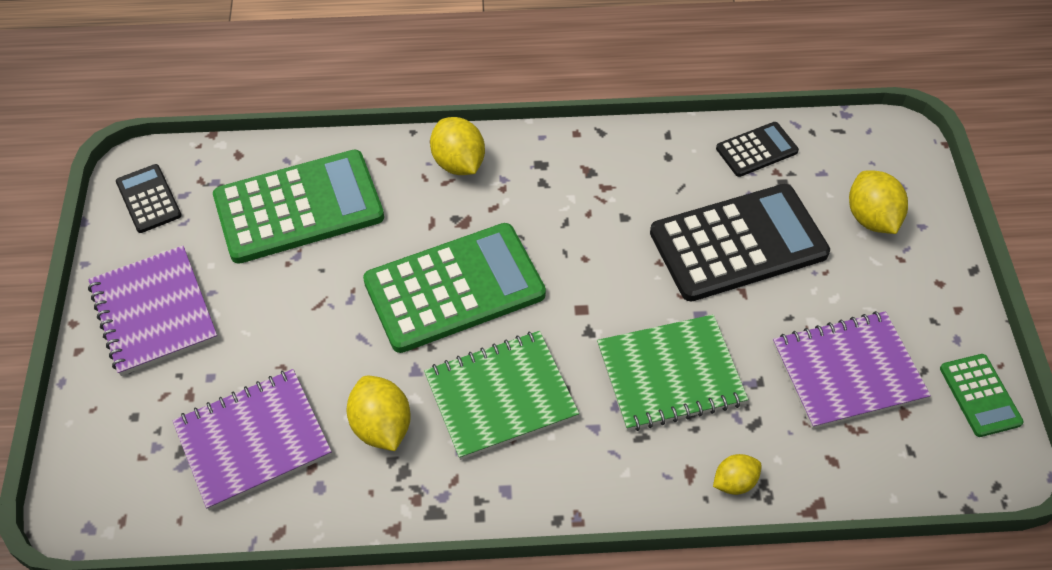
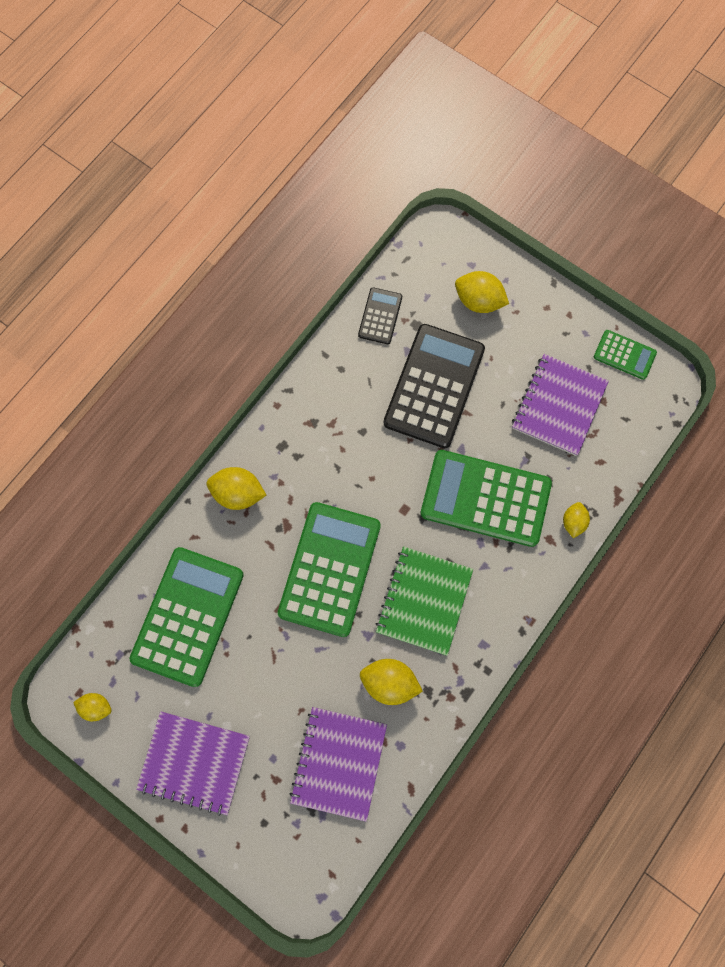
camera: 50 degrees left, 20 degrees up
black calculator [116,164,182,233] -> yellow lemon [73,693,111,721]
green notebook [597,314,748,431] -> green calculator [420,450,552,547]

